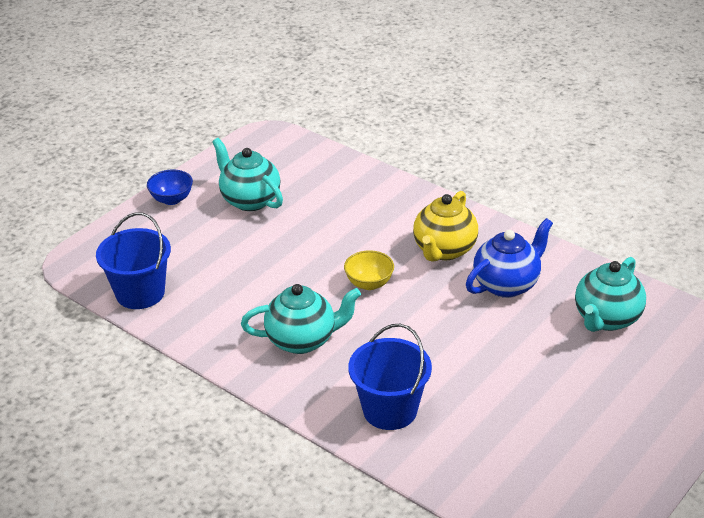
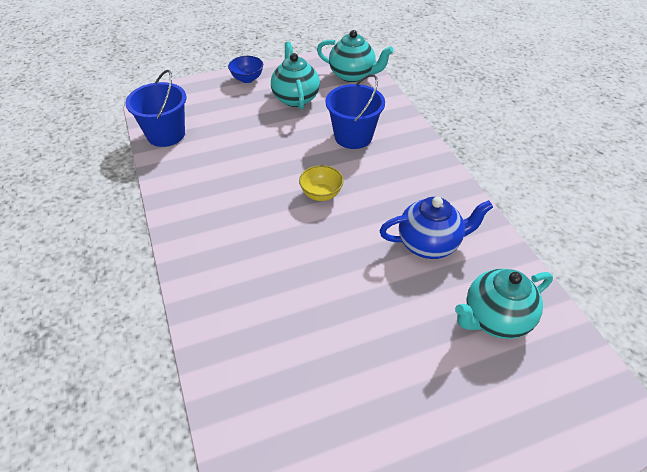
camera: 30 degrees right, 10 degrees up
turquoise teapot [241,284,361,354] -> turquoise teapot moved to [317,30,394,82]
blue bucket [348,324,432,430] -> blue bucket moved to [325,74,385,149]
yellow teapot [413,191,478,262] -> none

